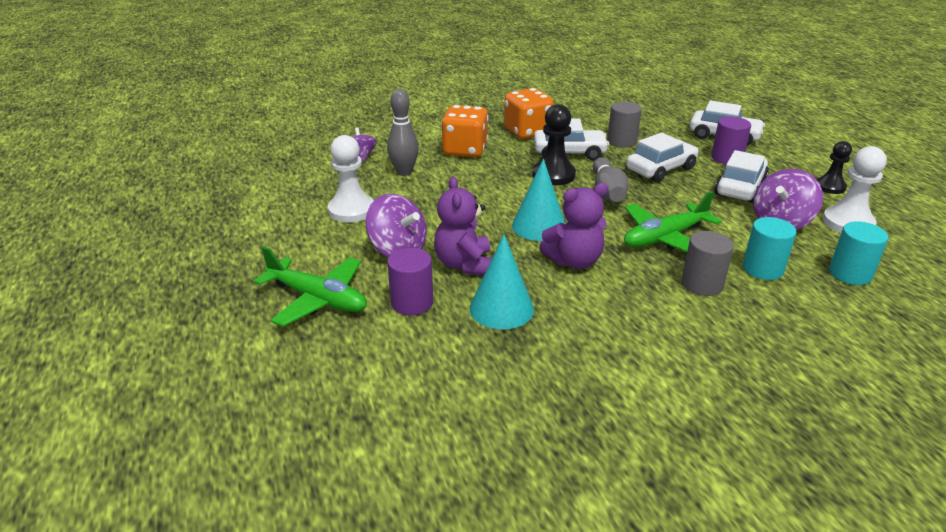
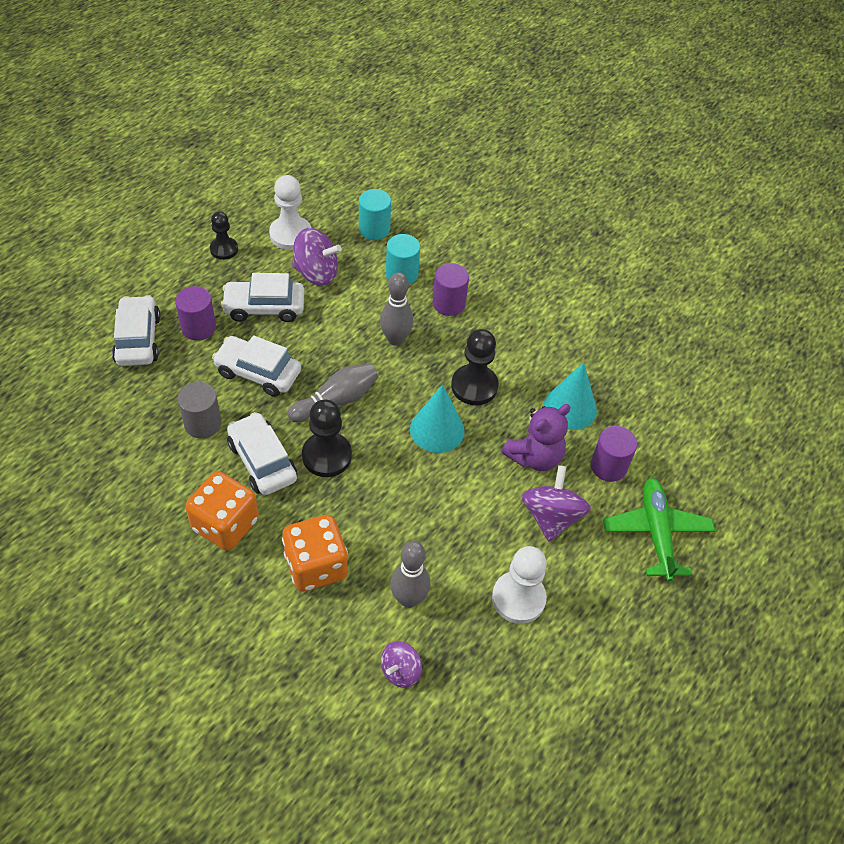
camera: 125 degrees left, 20 degrees up
purple teddy bear [539,183,608,269] -> black pawn [451,329,499,405]
green plane [624,191,722,252] -> grey bowling pin [380,272,413,346]
grey cylinder [682,231,734,296] -> purple cylinder [433,263,469,316]

